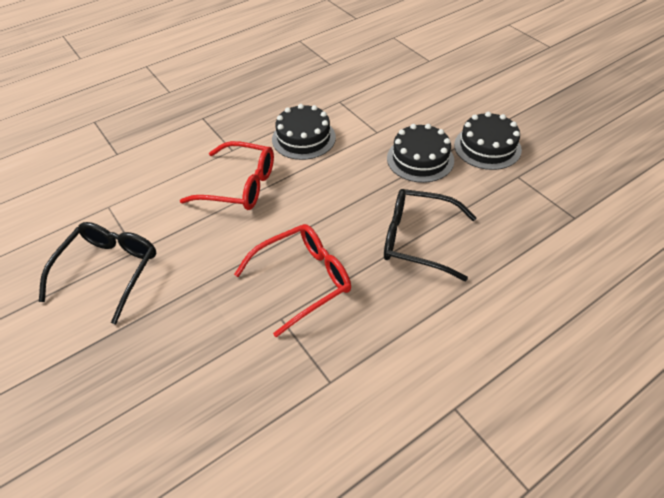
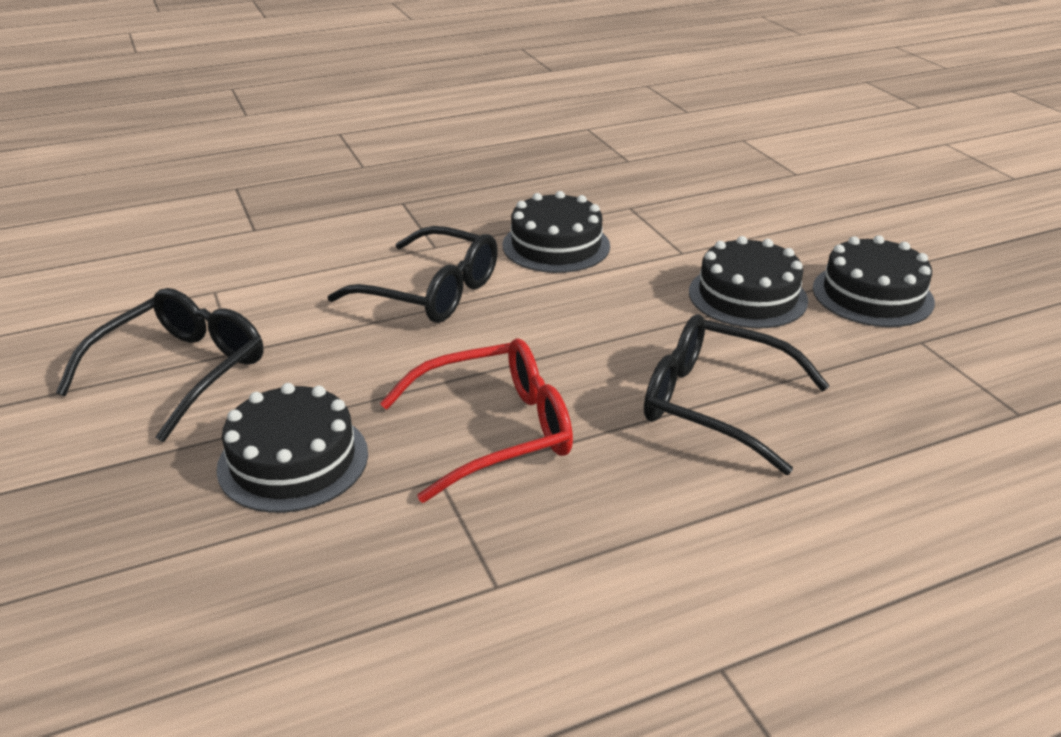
camera: 10 degrees right, 15 degrees down
red glasses [180,141,274,210] -> black glasses [328,226,498,323]
none -> black cake [216,383,368,513]

